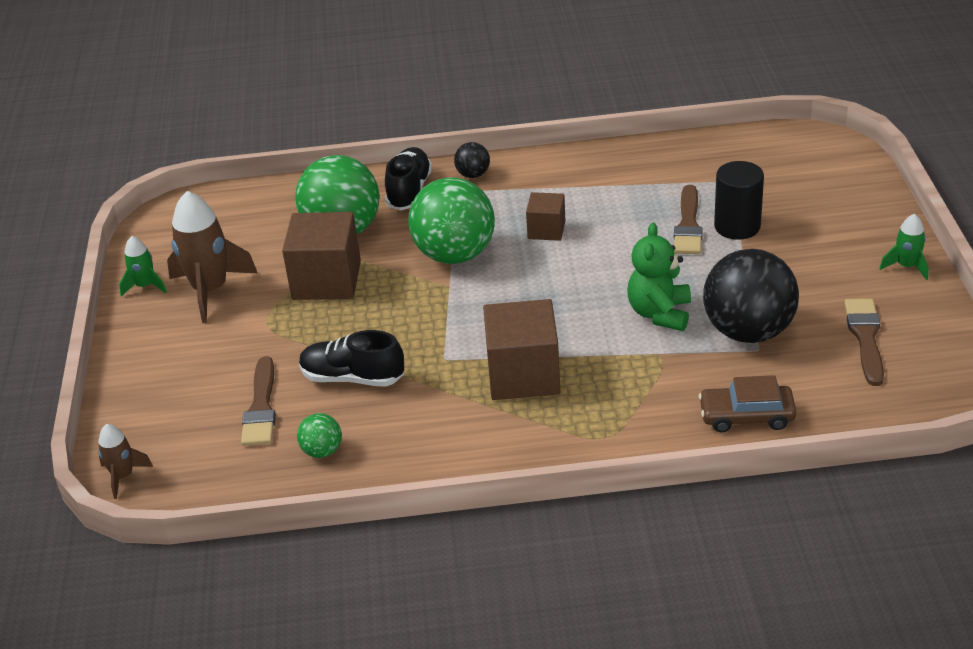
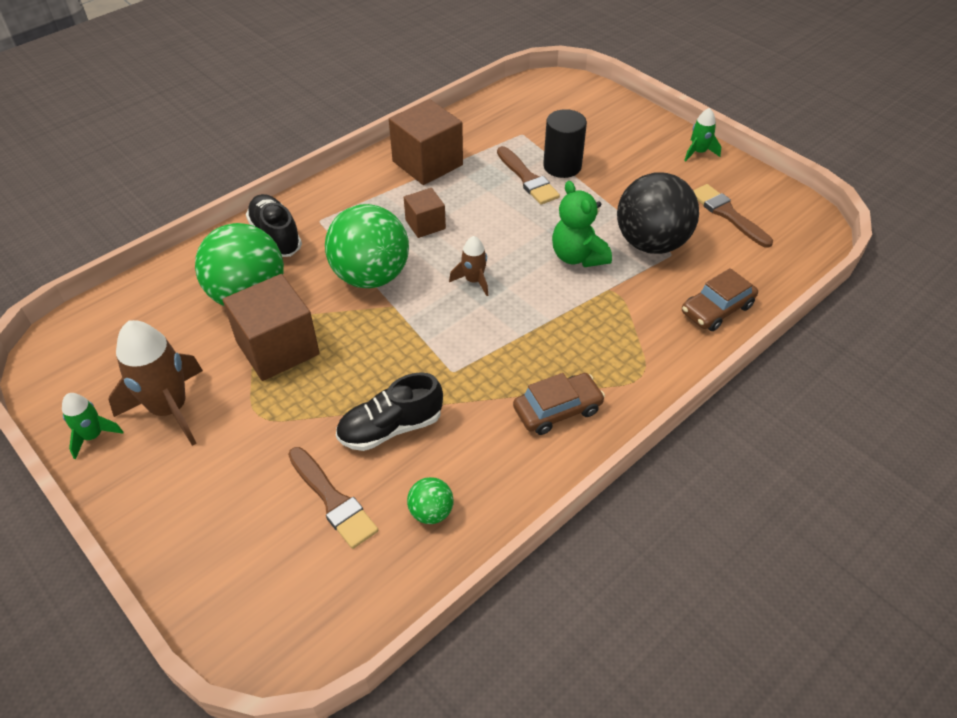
camera: 40 degrees left, 10 degrees up
brown rocket [98,424,153,499] -> brown rocket moved to [449,236,488,296]
black ball [454,142,490,178] -> none
brown cube [483,299,560,400] -> brown cube moved to [389,99,463,185]
none -> brown car [513,373,605,435]

